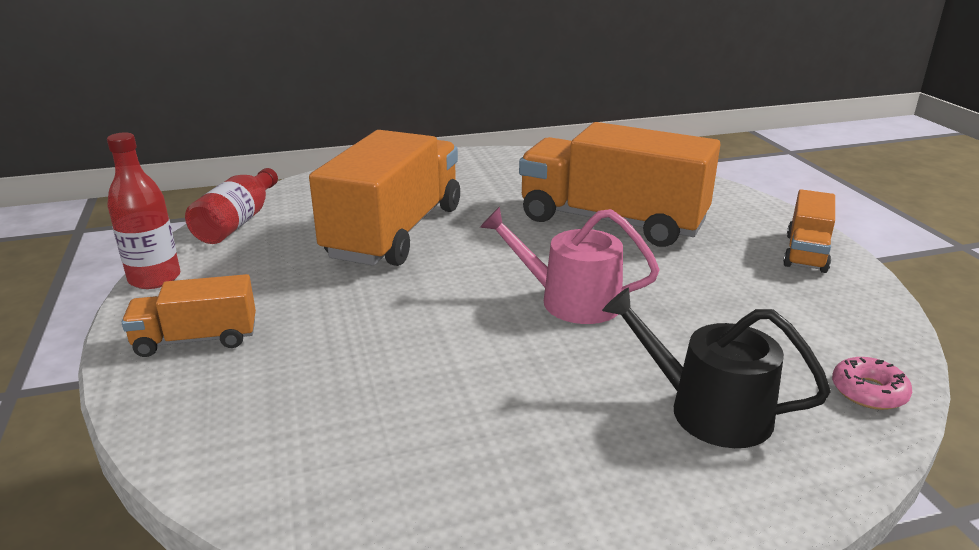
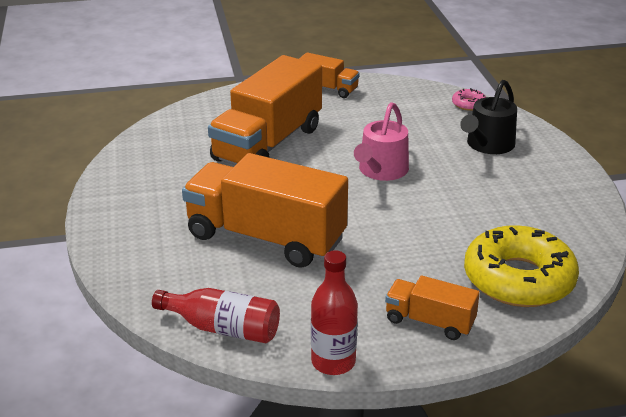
camera: 85 degrees left, 5 degrees up
orange truck [121,274,256,357] -> orange truck turned 120 degrees clockwise [385,276,480,340]
none -> yellow donut [464,225,579,307]

